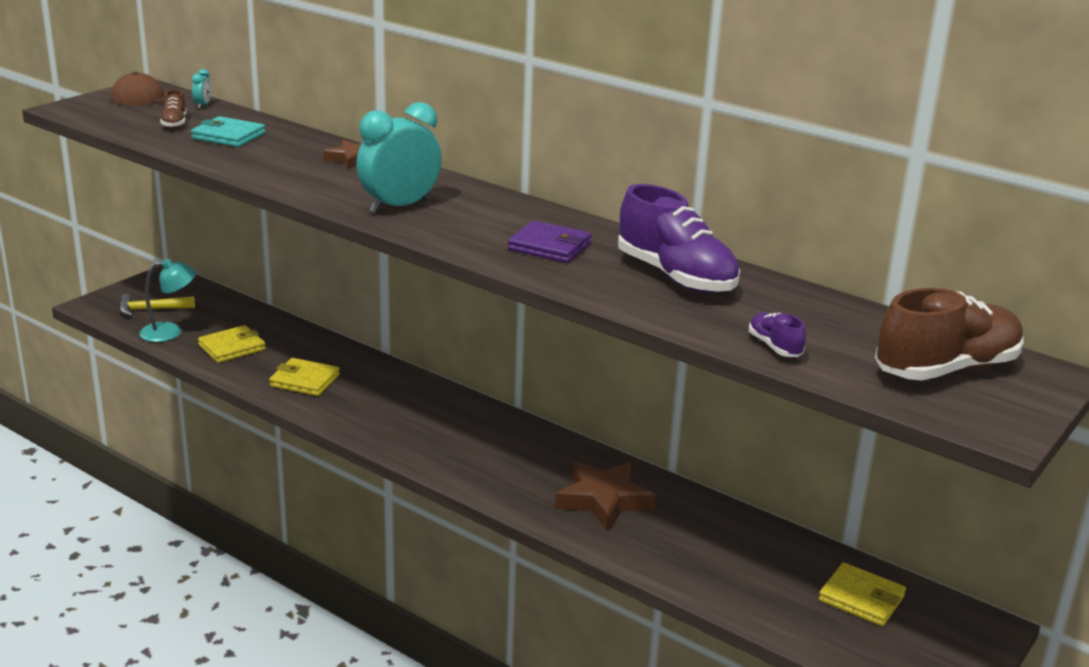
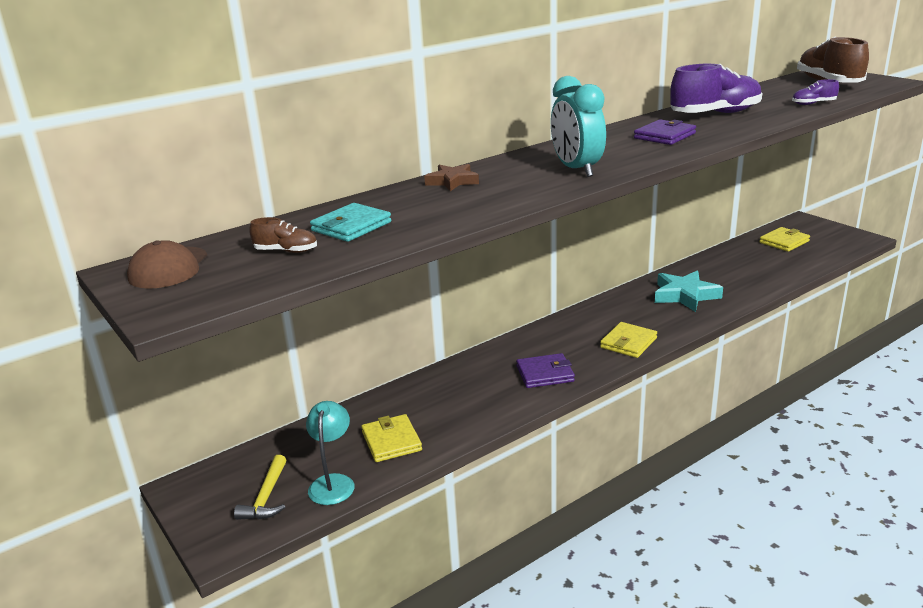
camera: 70 degrees left, 0 degrees up
turquoise clock [192,69,211,109] -> none
yellow wallet [269,358,340,396] -> yellow wallet moved to [600,322,657,358]
brown star [555,461,656,531] -> turquoise star [655,271,723,312]
none -> purple wallet [516,353,575,388]

